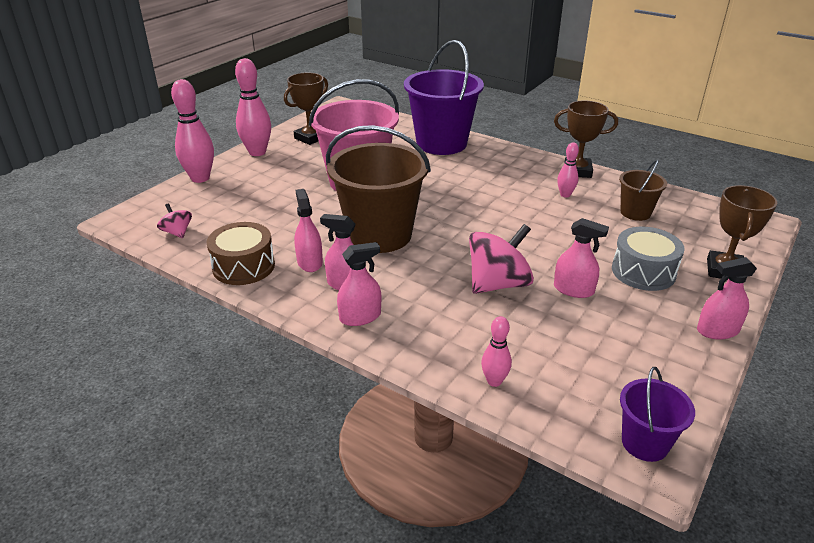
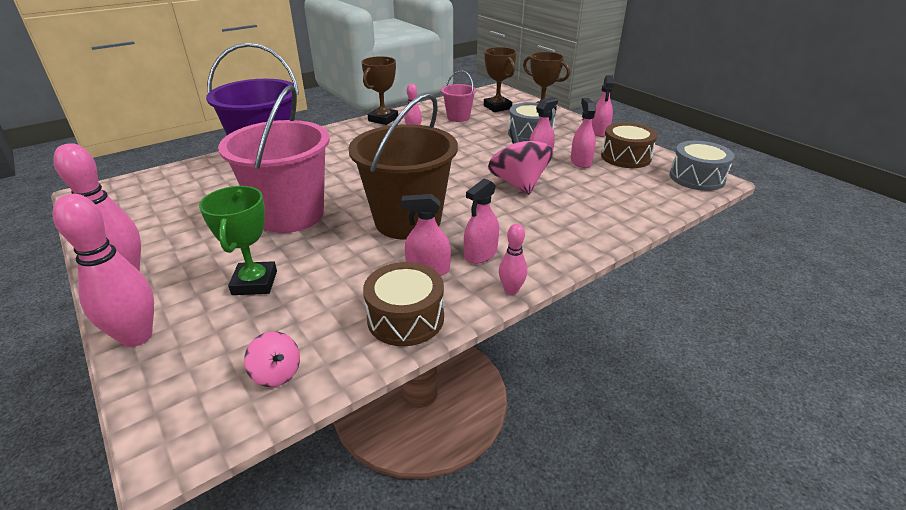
camera: 70 degrees left, 0 degrees up
pink spinning top [157,203,192,238] -> pink spinning top turned 120 degrees counterclockwise [244,331,300,387]
brown trophy [284,73,328,145] -> brown trophy moved to [484,47,517,112]
pink spray bottle [337,242,381,326] -> pink spray bottle moved to [571,98,596,168]
pink bowling pin [481,316,512,387] -> pink bowling pin moved to [499,224,527,295]
brown bucket [619,159,667,221] -> pink bucket [441,70,476,122]
purple bucket [620,367,695,462] -> grey drum [670,141,734,191]
none -> green trophy [199,186,277,295]
none -> brown drum [601,122,658,168]

